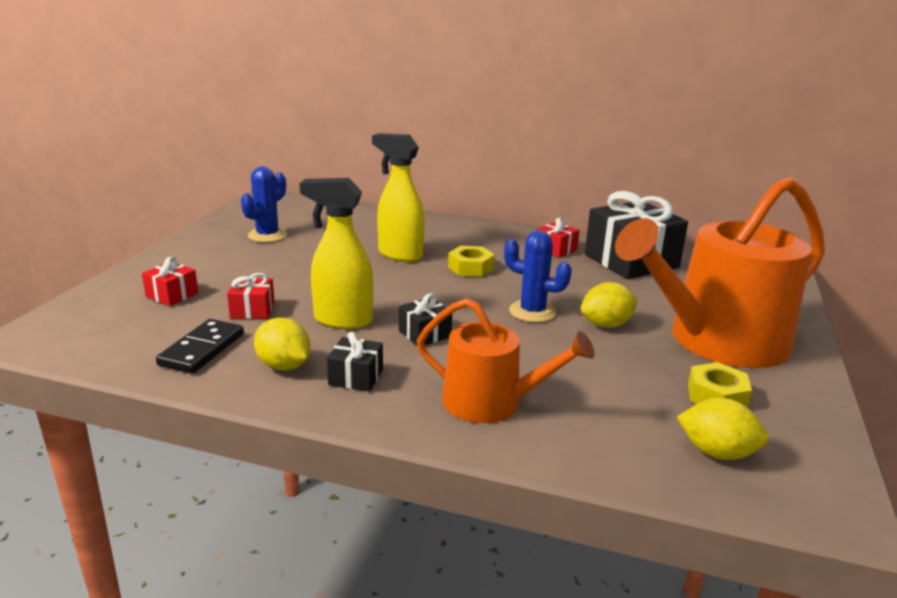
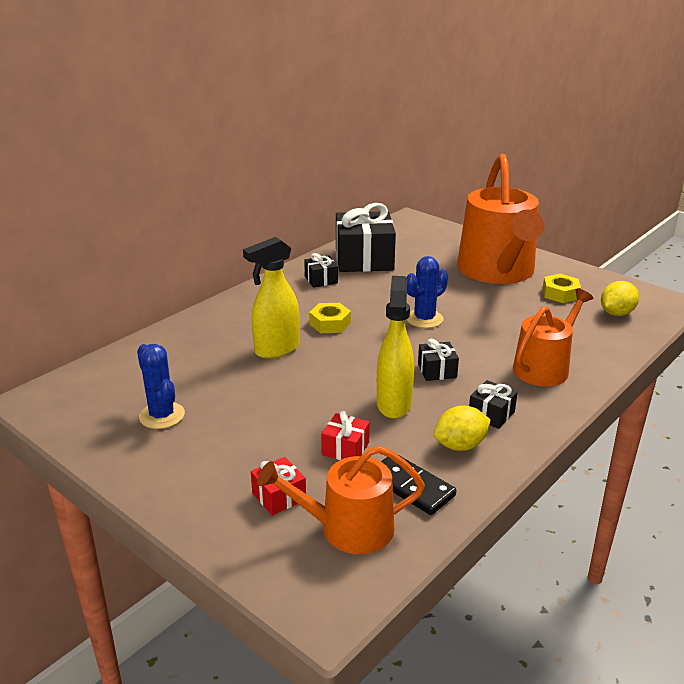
camera: 65 degrees left, 5 degrees up
yellow spray bottle [300,178,373,329] -> yellow spray bottle turned 150 degrees clockwise [377,276,414,419]
red gift [537,217,580,258] -> black gift [304,253,338,288]
yellow lemon [581,282,638,328] -> none
none -> orange watering can [257,446,425,554]

